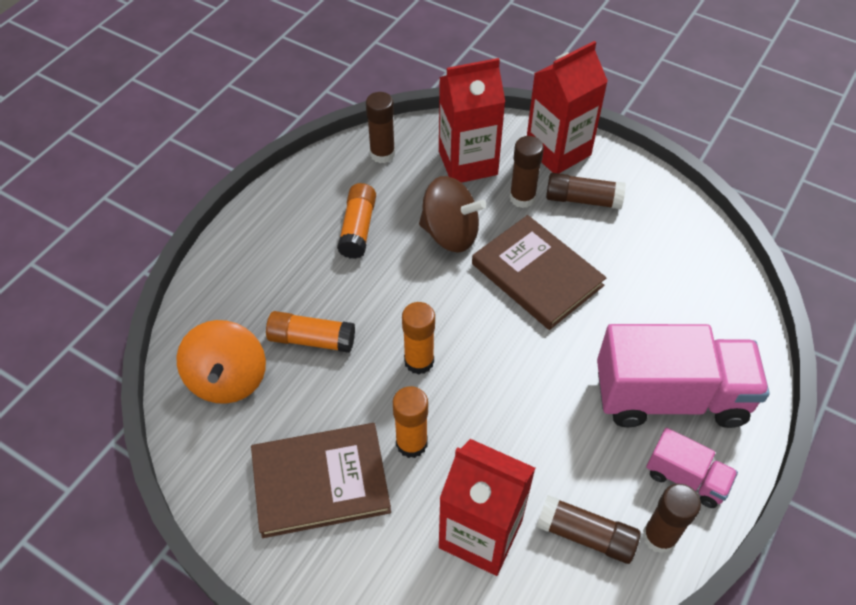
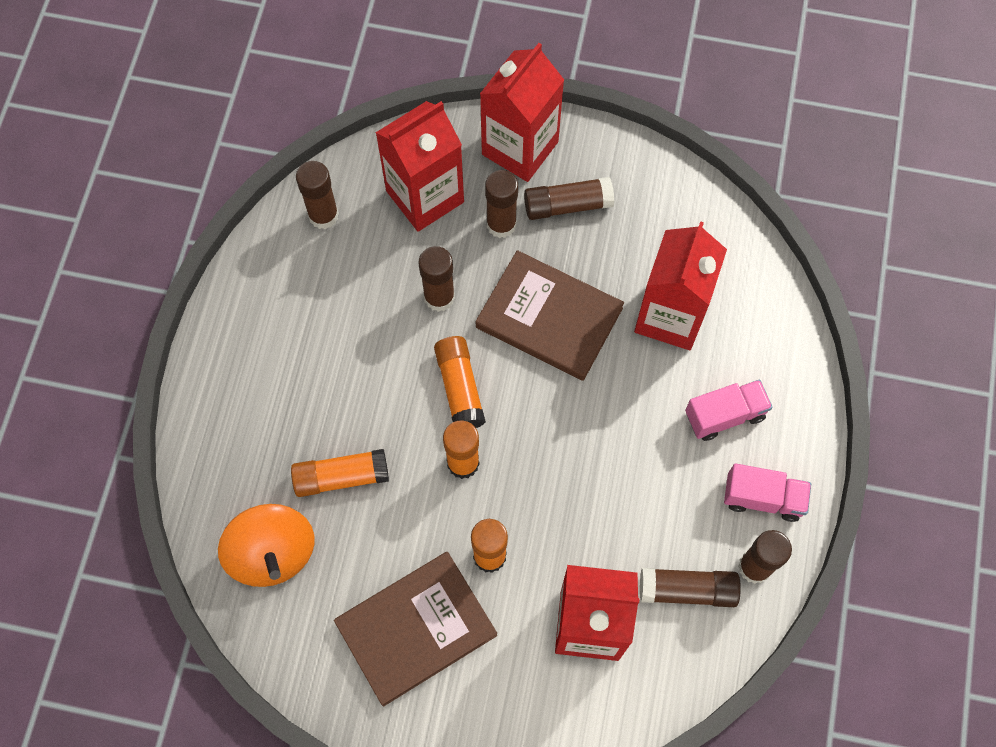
camera: 20 degrees left, 15 degrees up
orange glue stick [337,183,376,259] -> orange glue stick moved to [434,336,486,428]
brown spinning top [419,176,486,253] -> brown glue stick [419,246,455,312]
pink truck [597,324,770,428] -> pink truck [685,380,773,441], size x0.50
none -> red carton [634,221,727,350]

